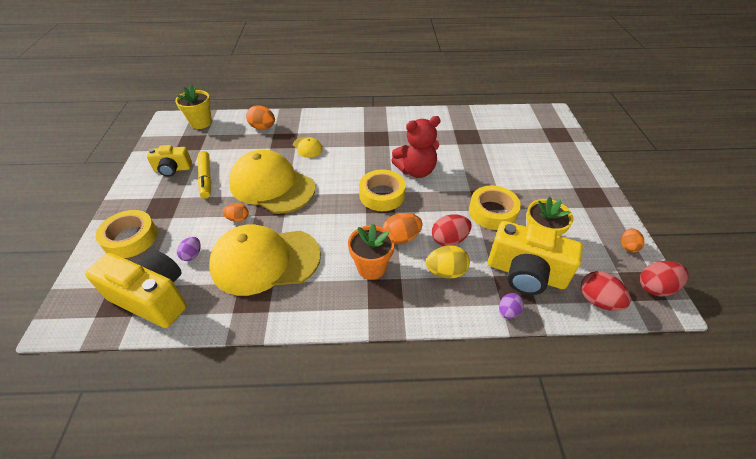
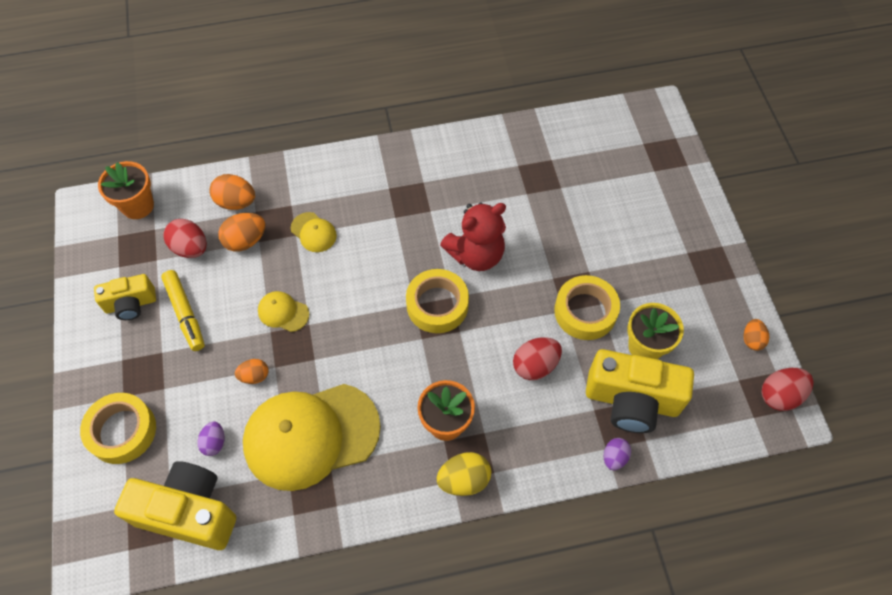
camera: 10 degrees left, 15 degrees up
yellow flower pot [175,85,212,129] -> orange flower pot [98,161,154,219]
yellow cap [229,150,315,214] -> yellow cap [258,291,309,332], size x0.42
orange egg [383,213,422,245] -> orange egg moved to [218,213,265,252]
yellow egg [426,245,470,279] -> yellow egg moved to [436,452,491,496]
red egg [581,271,631,311] -> red egg moved to [163,219,207,258]

